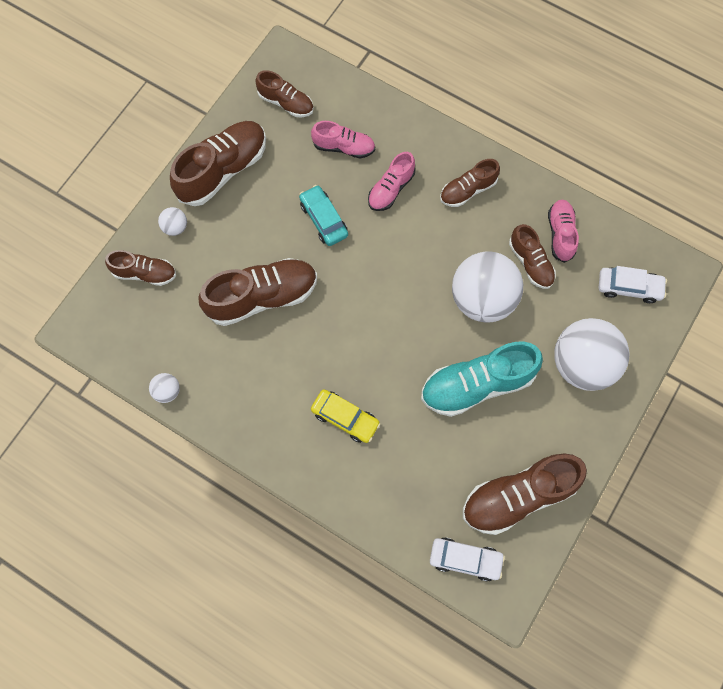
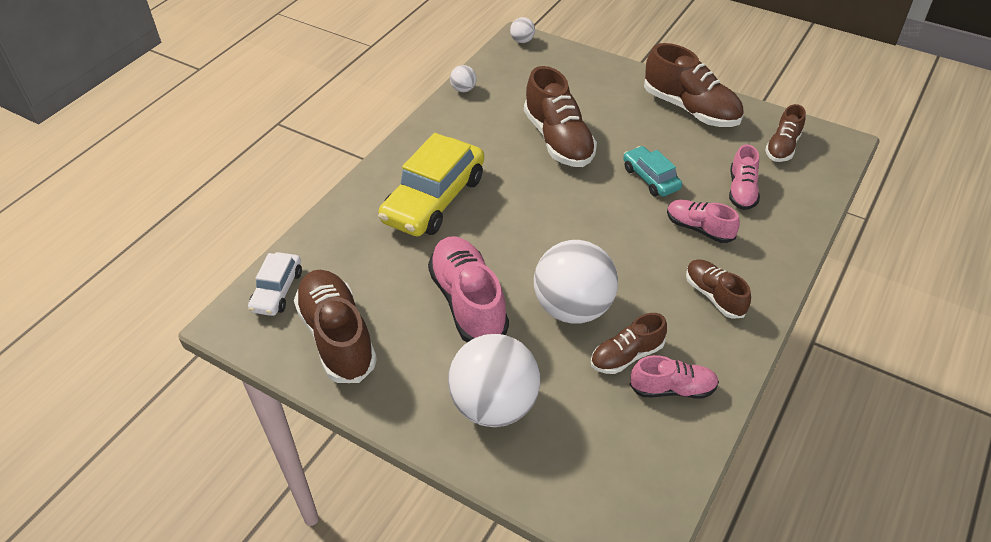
camera: 90 degrees right, 25 degrees down
brown shoe [105,250,176,286] -> none
white ball [158,207,187,236] -> white ball moved to [510,17,535,43]
turquoise car [299,185,348,246] -> turquoise car turned 90 degrees counterclockwise [623,146,682,197]
yellow car [311,390,381,443] -> yellow car [378,133,484,237], size x1.87
turquoise shoe [421,341,543,417] -> pink shoe [428,236,509,343]
white car [599,266,667,303] -> none

